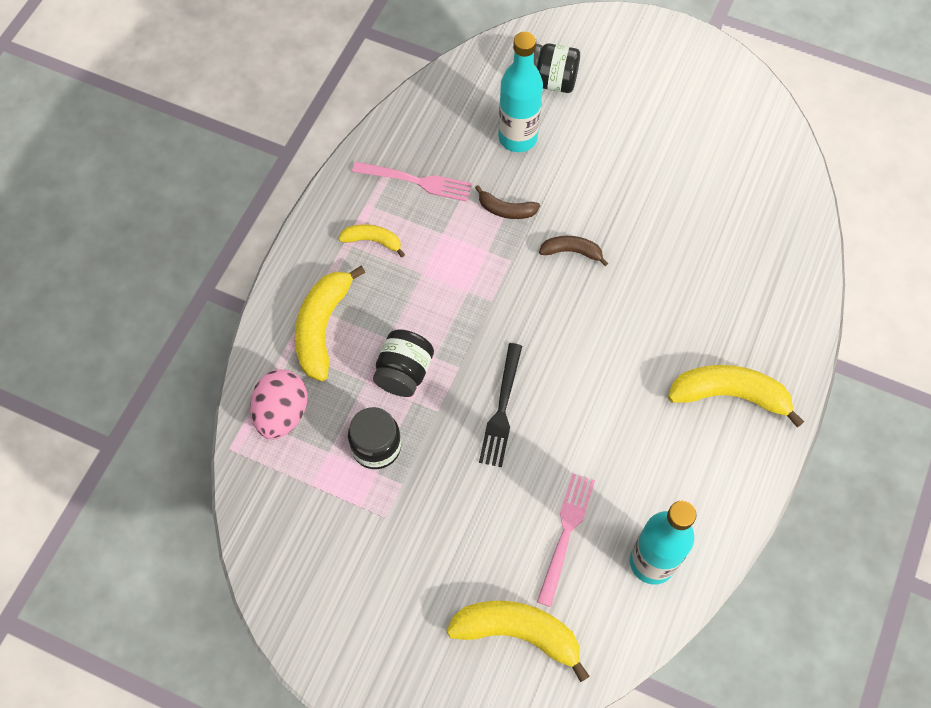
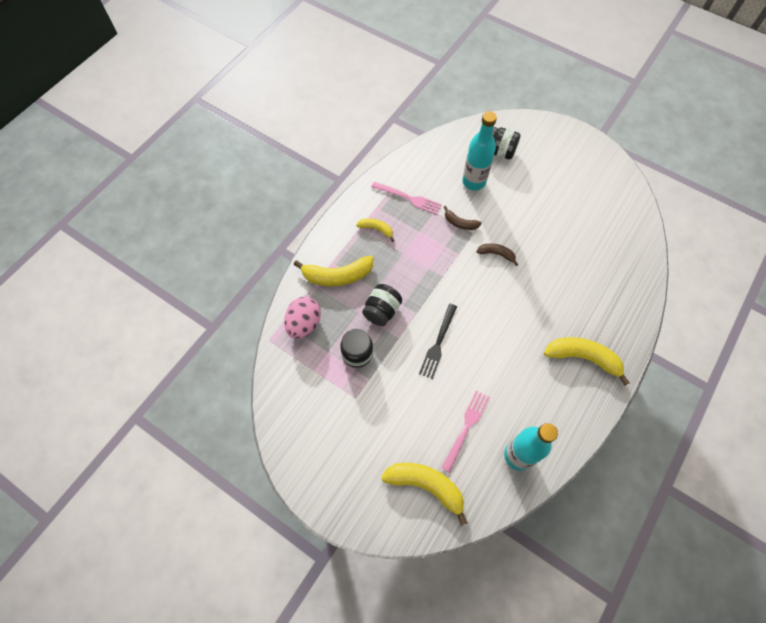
camera: 10 degrees right, 0 degrees up
yellow banana [295,266,365,381] -> yellow banana turned 120 degrees counterclockwise [293,256,373,287]

